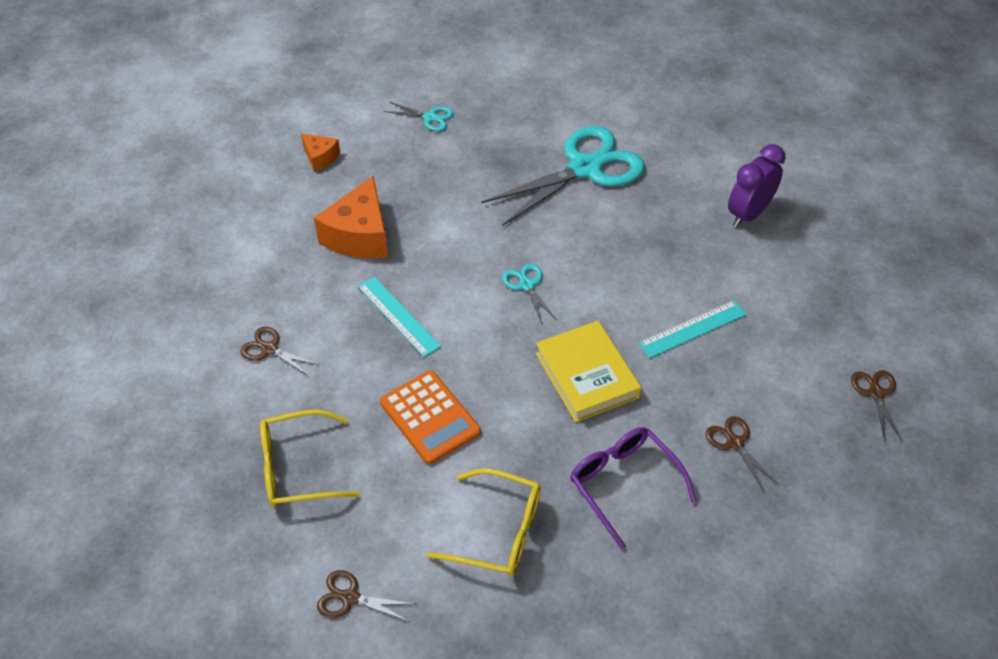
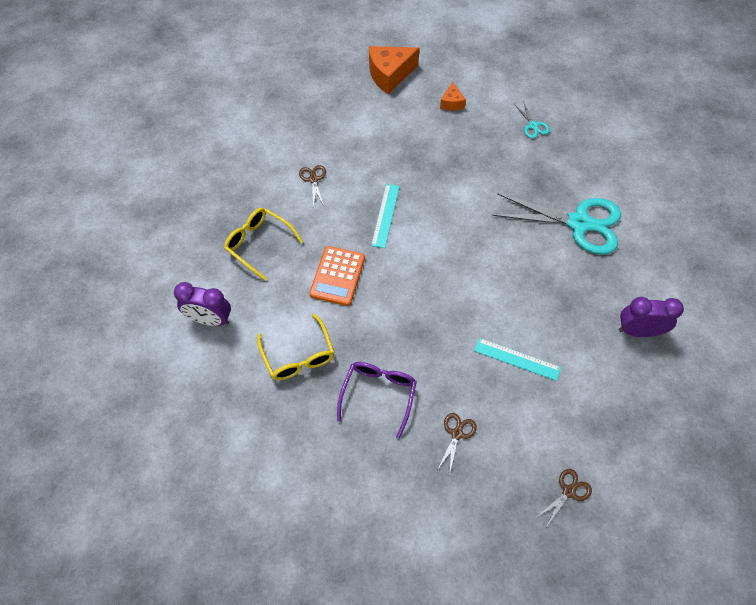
camera: 50 degrees right, 10 degrees up
orange cheese [314,176,388,259] -> orange cheese moved to [369,46,419,94]
brown scissors [317,570,416,622] -> purple clock [174,282,231,326]
turquoise scissors [502,264,557,324] -> none
yellow book [536,321,641,422] -> none

